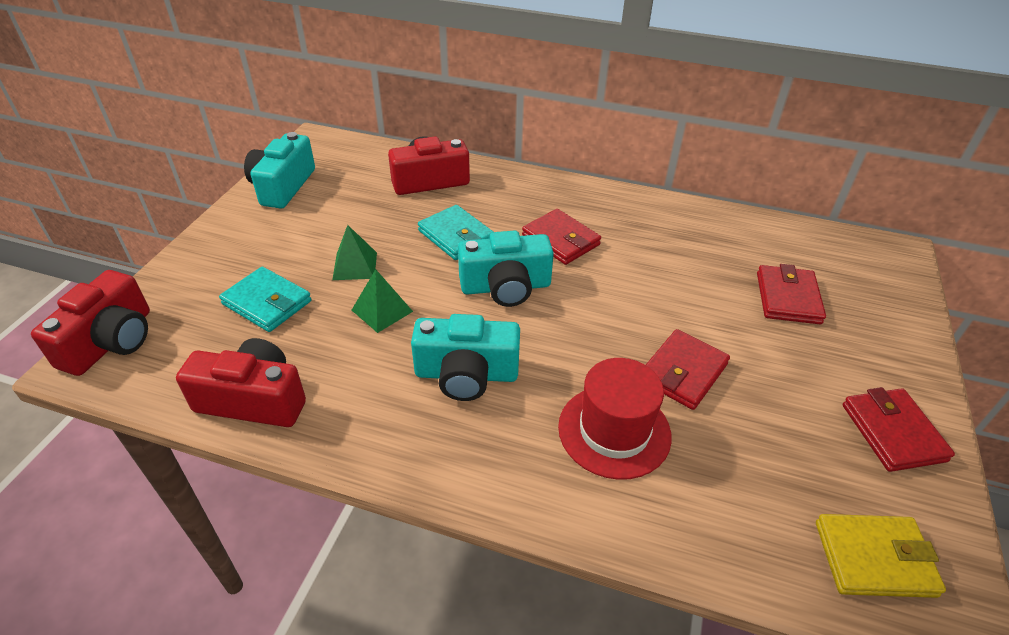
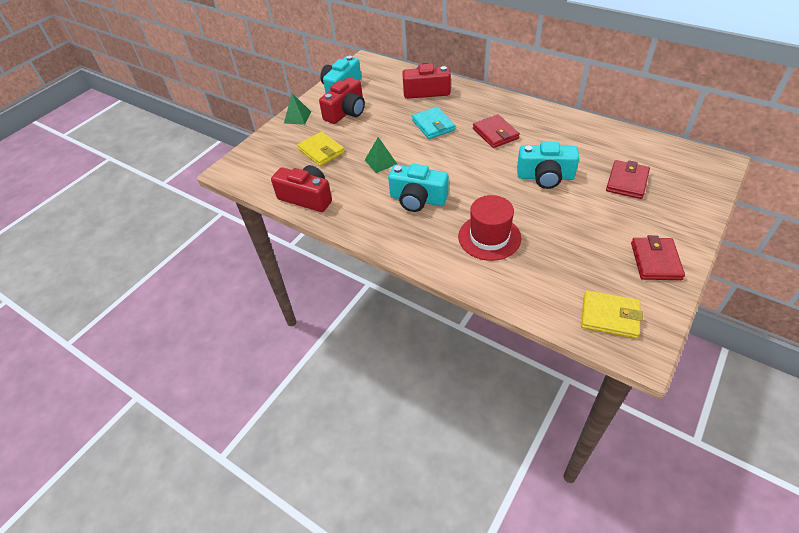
camera: 20 degrees right, 5 degrees up
red camera [31,270,150,376] -> red camera moved to [319,77,365,124]
turquoise wallet [219,267,312,332] -> yellow wallet [297,132,345,166]
green pyramid [332,225,377,280] -> green pyramid moved to [284,93,311,125]
turquoise camera [458,230,554,307] -> turquoise camera moved to [517,142,579,189]
red wallet [646,329,730,410] -> none

